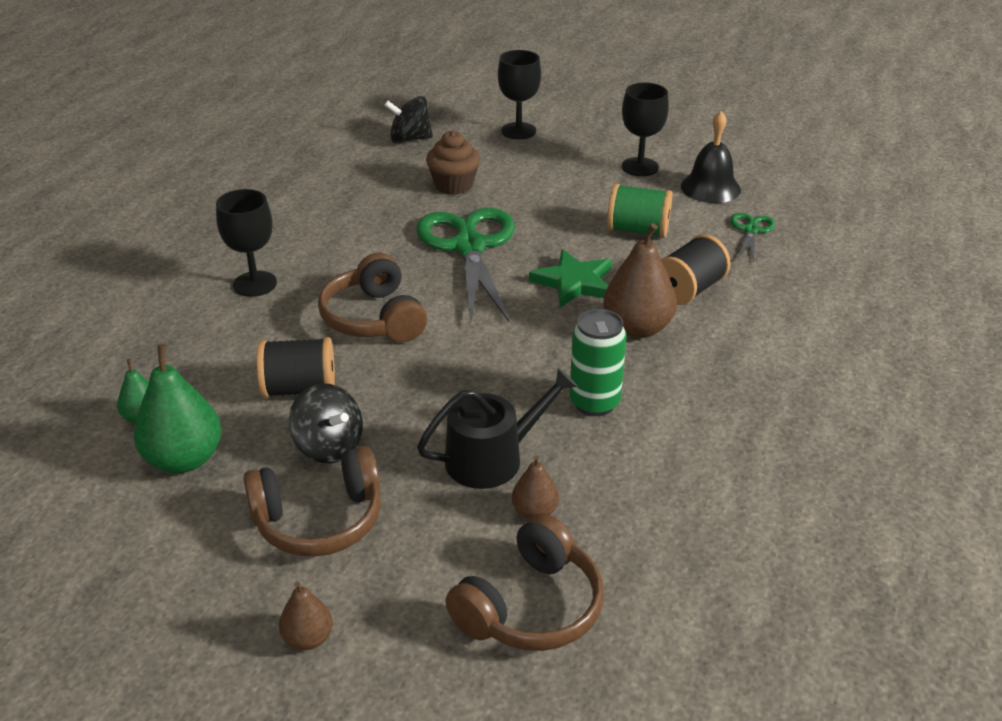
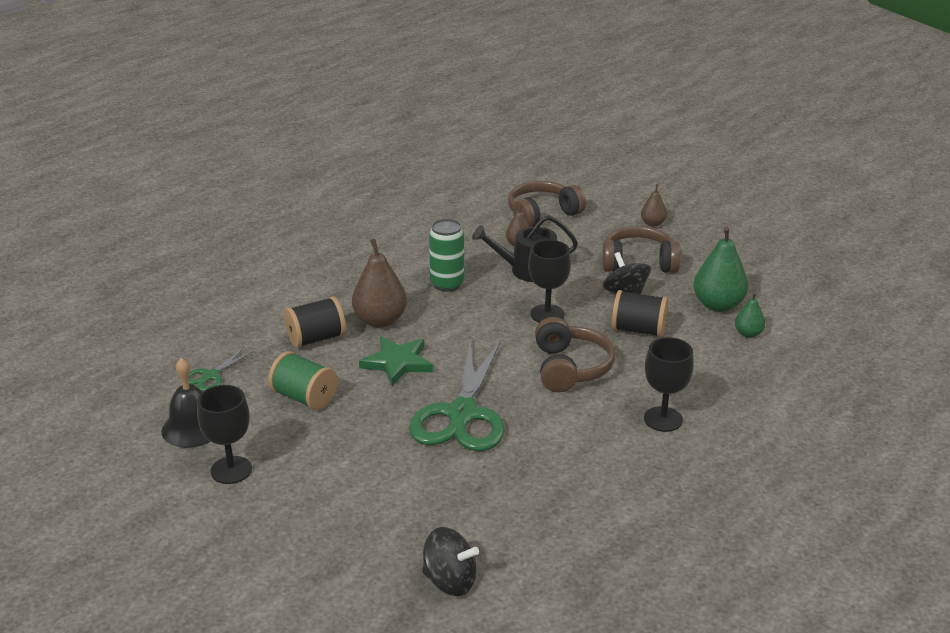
camera: 160 degrees left, 5 degrees down
brown cupcake [426,131,480,195] -> none
black goblet [498,50,541,139] -> black goblet moved to [528,240,571,323]

